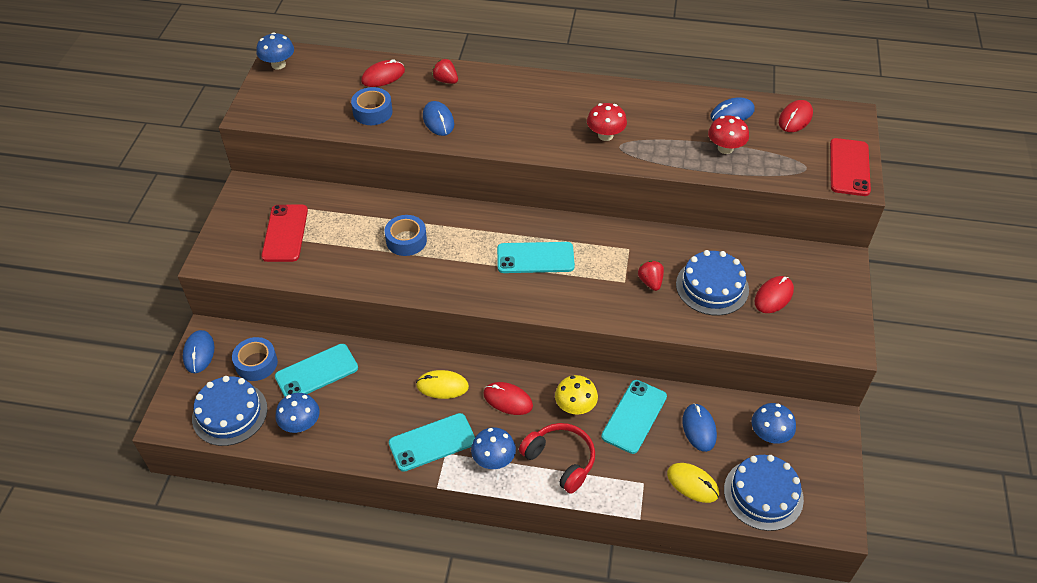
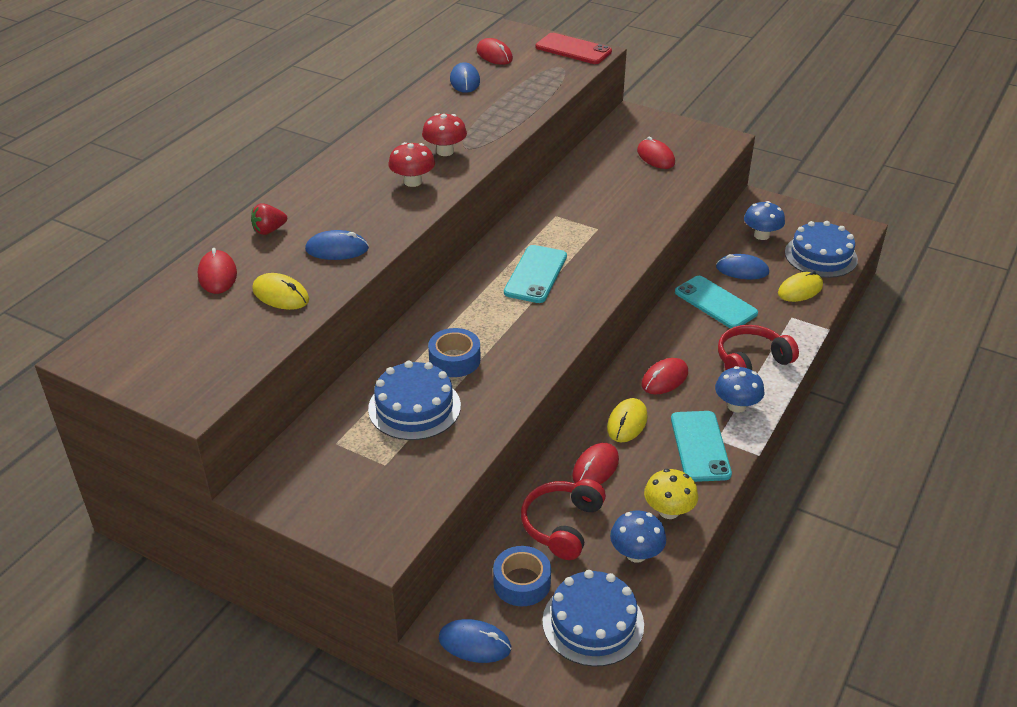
camera: 70 degrees left, 10 degrees down
blue mushroom [256,32,294,69] -> none
red phone [261,205,308,262] -> none
turquoise phone [275,344,358,397] -> red headphones [521,479,606,560]
blue tape [351,87,393,125] -> yellow mouse [252,273,309,310]
yellow mushroom [555,375,598,415] -> yellow mushroom moved to [644,469,698,519]
red strawberry [638,261,664,291] -> none
blue cake [676,250,749,315] -> blue cake moved to [368,361,461,440]
red mushroom [708,116,749,154] -> red mushroom moved to [388,142,435,187]
none -> red mouse [572,443,619,484]

